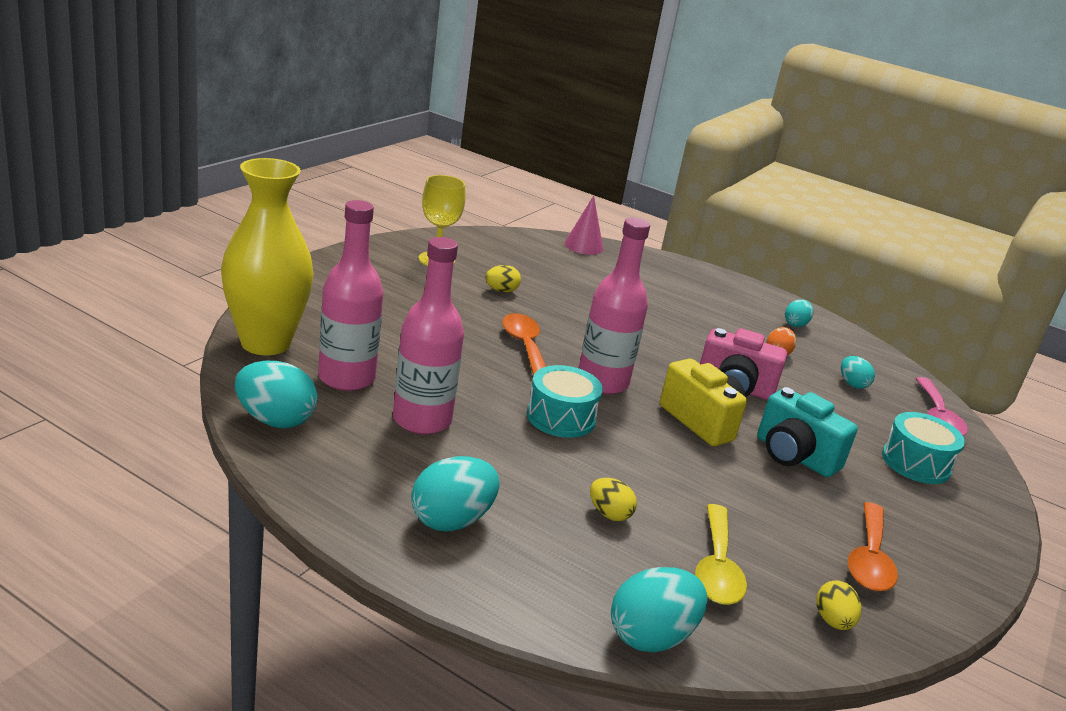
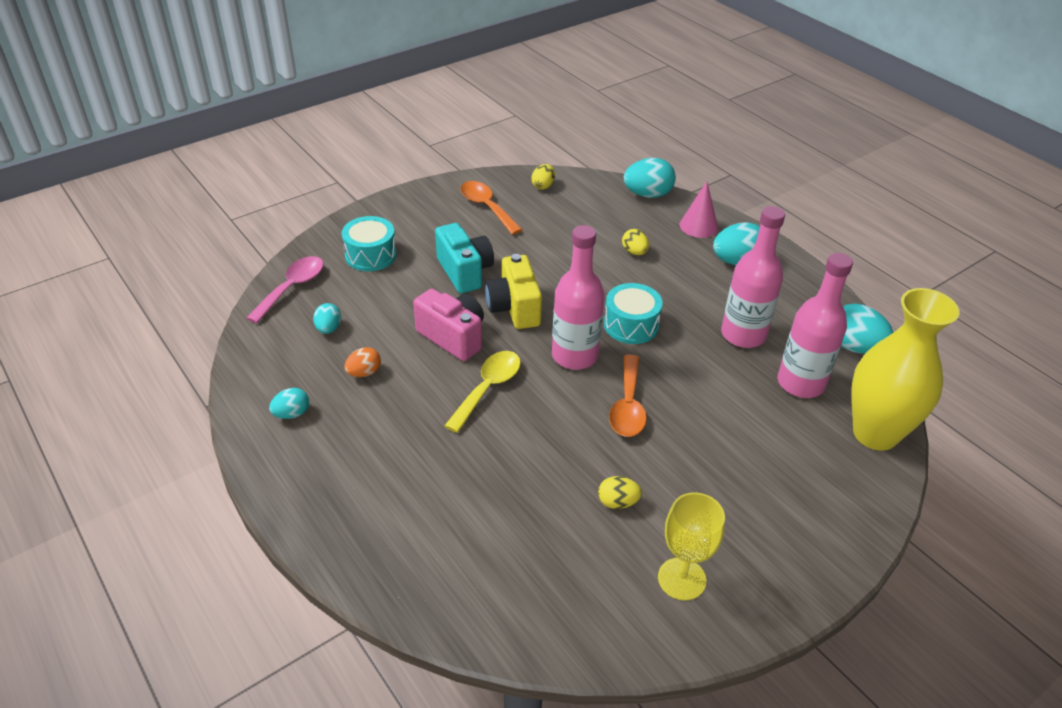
camera: 155 degrees left, 15 degrees up
pink cone [564,195,603,255] -> pink cone moved to [679,182,718,238]
yellow spoon [695,504,747,605] -> yellow spoon moved to [444,351,521,433]
orange spoon [848,502,898,592] -> orange spoon turned 75 degrees counterclockwise [460,181,522,235]

